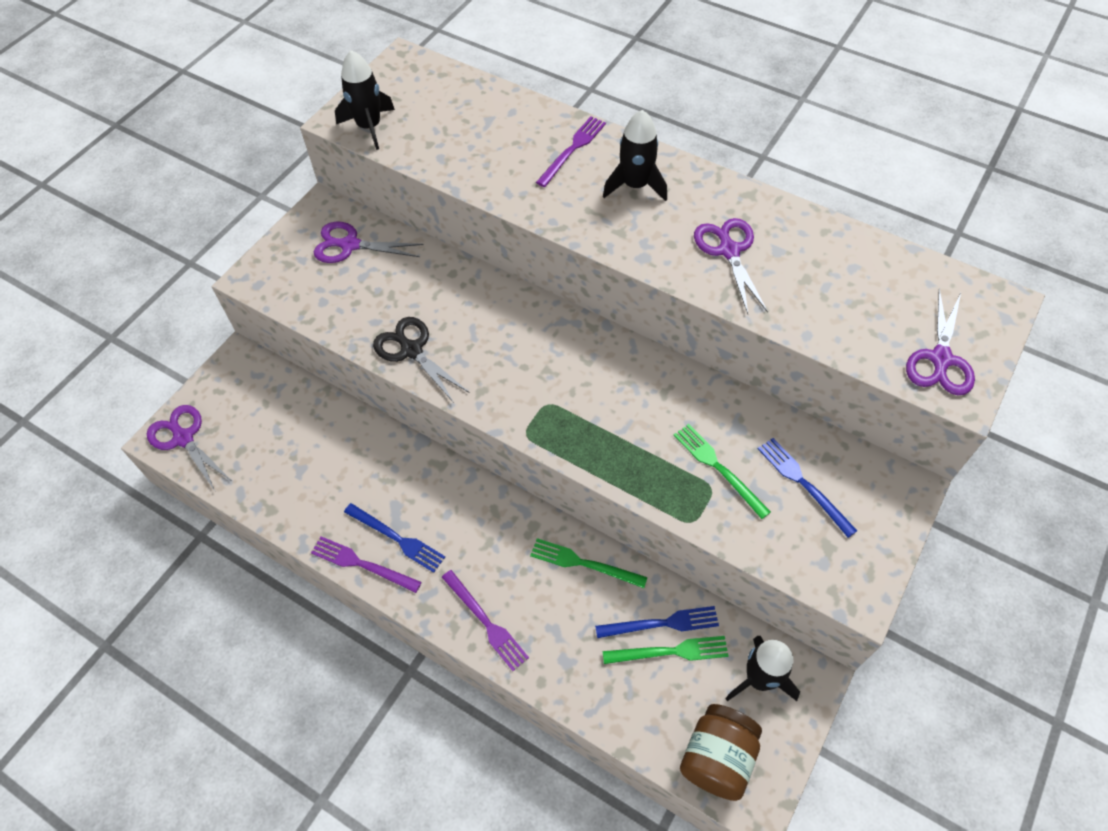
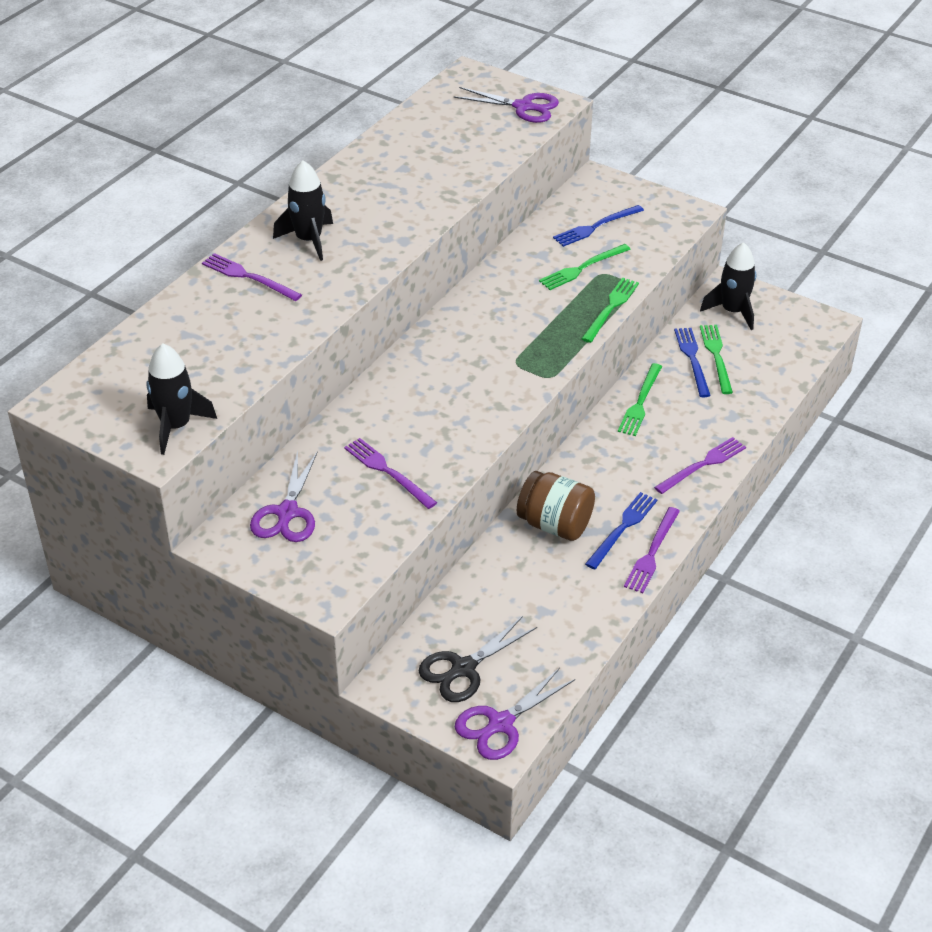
camera: 90 degrees left, 15 degrees down
black scissors [373,317,470,403] -> black scissors moved to [419,616,537,702]
brown jar [680,704,762,801] -> brown jar moved to [517,471,595,541]
purple scissors [694,218,768,314] -> none
none -> purple fork [344,438,437,509]
none -> green fork [581,277,639,343]

